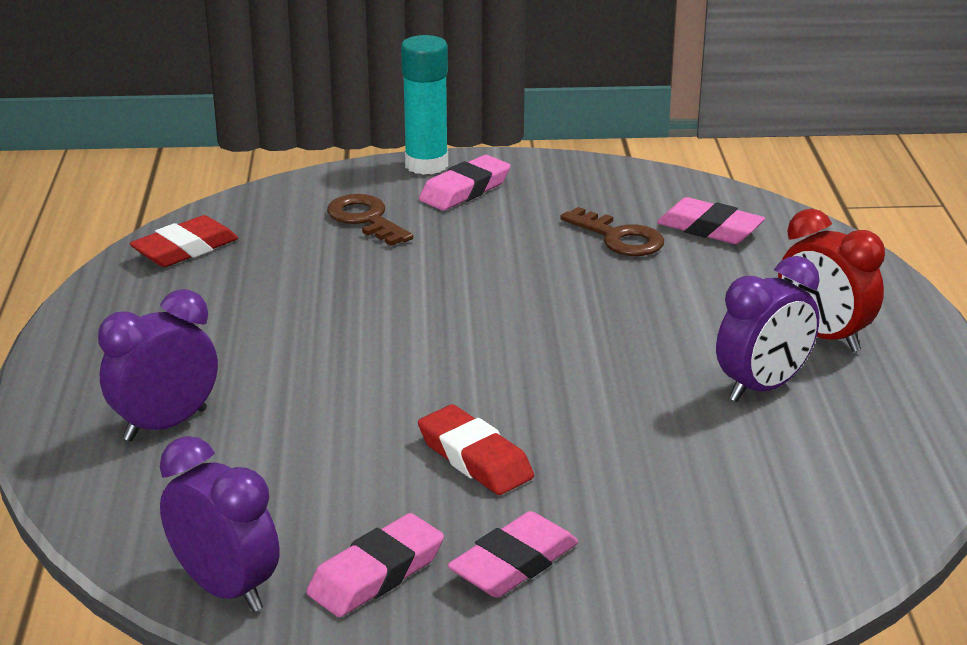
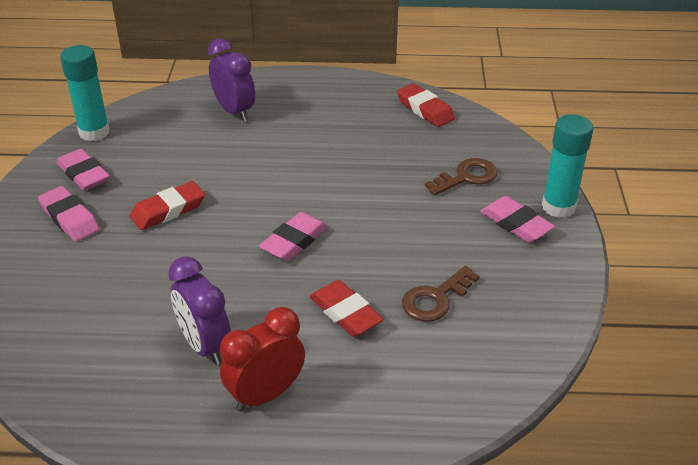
camera: 95 degrees right, 10 degrees up
purple clock [160,436,279,612] -> turquoise glue stick [60,45,110,141]
pink eraser [657,197,765,244] -> pink eraser moved to [259,212,328,261]
none -> red eraser [310,280,384,337]

